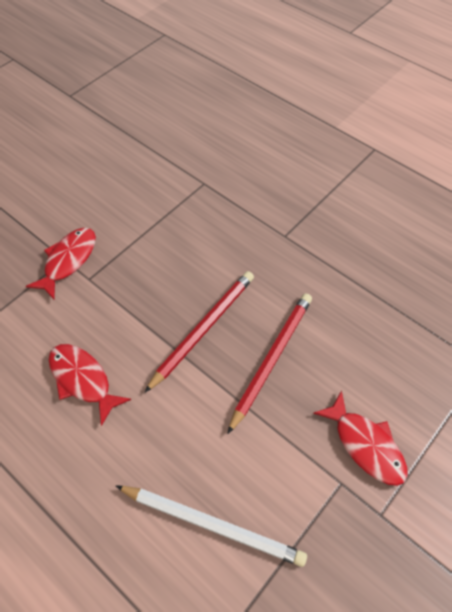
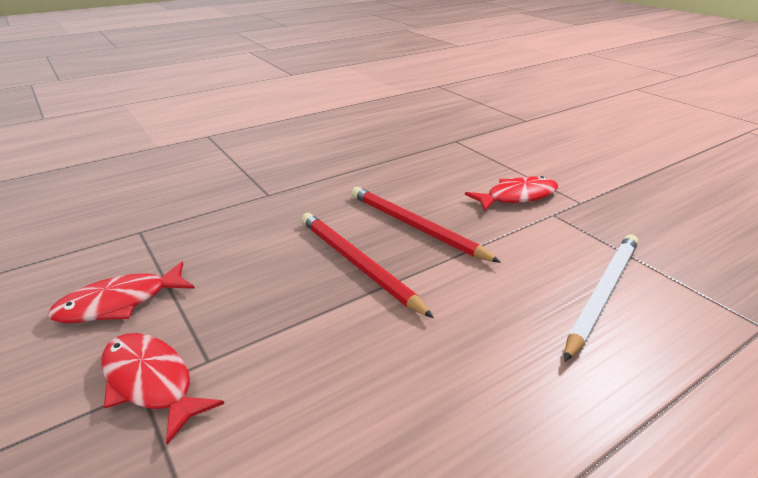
camera: 75 degrees left, 25 degrees down
red fish [49,344,131,426] -> red fish moved to [48,262,195,323]

